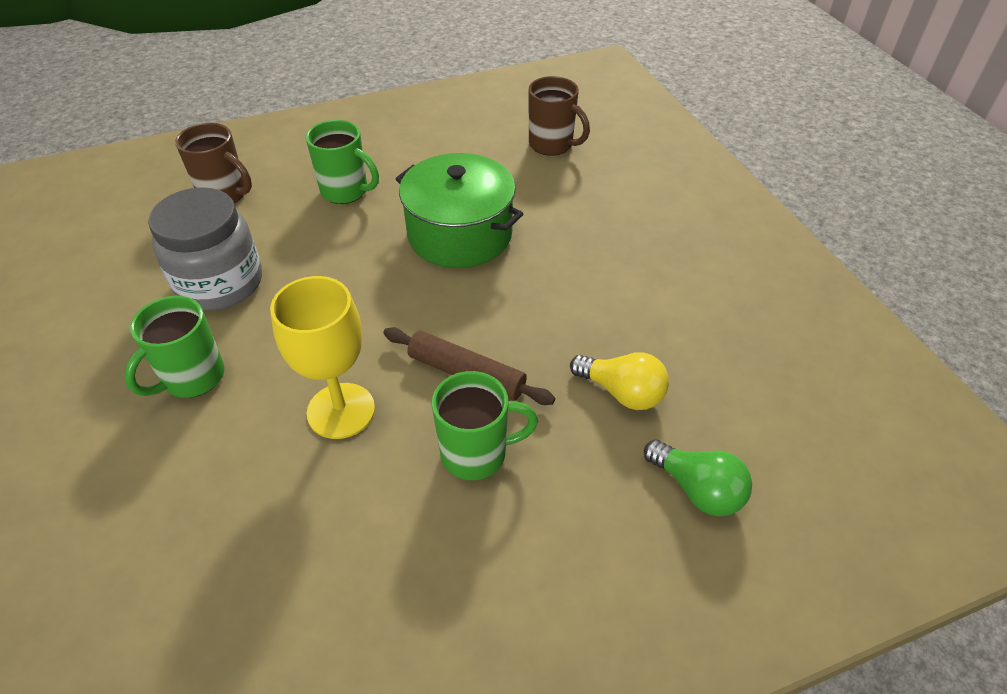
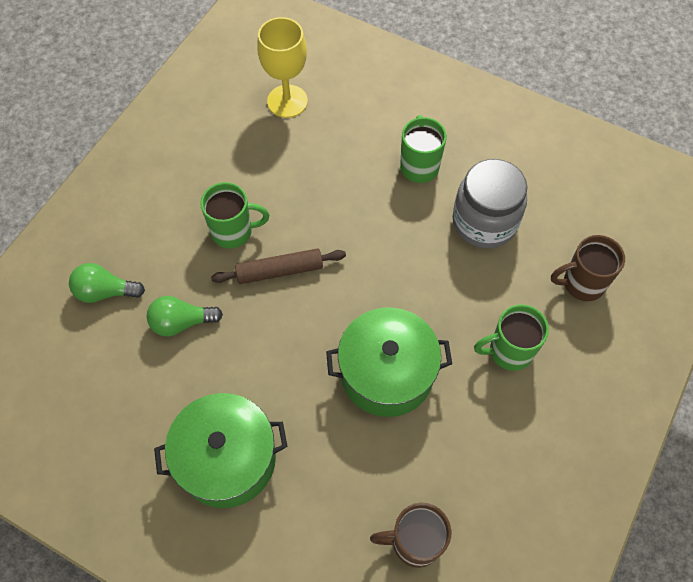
camera: 140 degrees right, 15 degrees up
yellow goblet [270,276,375,439] -> yellow goblet moved to [257,17,308,118]
green mug [432,371,538,480] -> green mug turned 135 degrees counterclockwise [200,182,269,248]
yellow light bulb [570,352,669,410] -> green light bulb [147,296,223,336]
none -> green pot [154,393,288,508]

